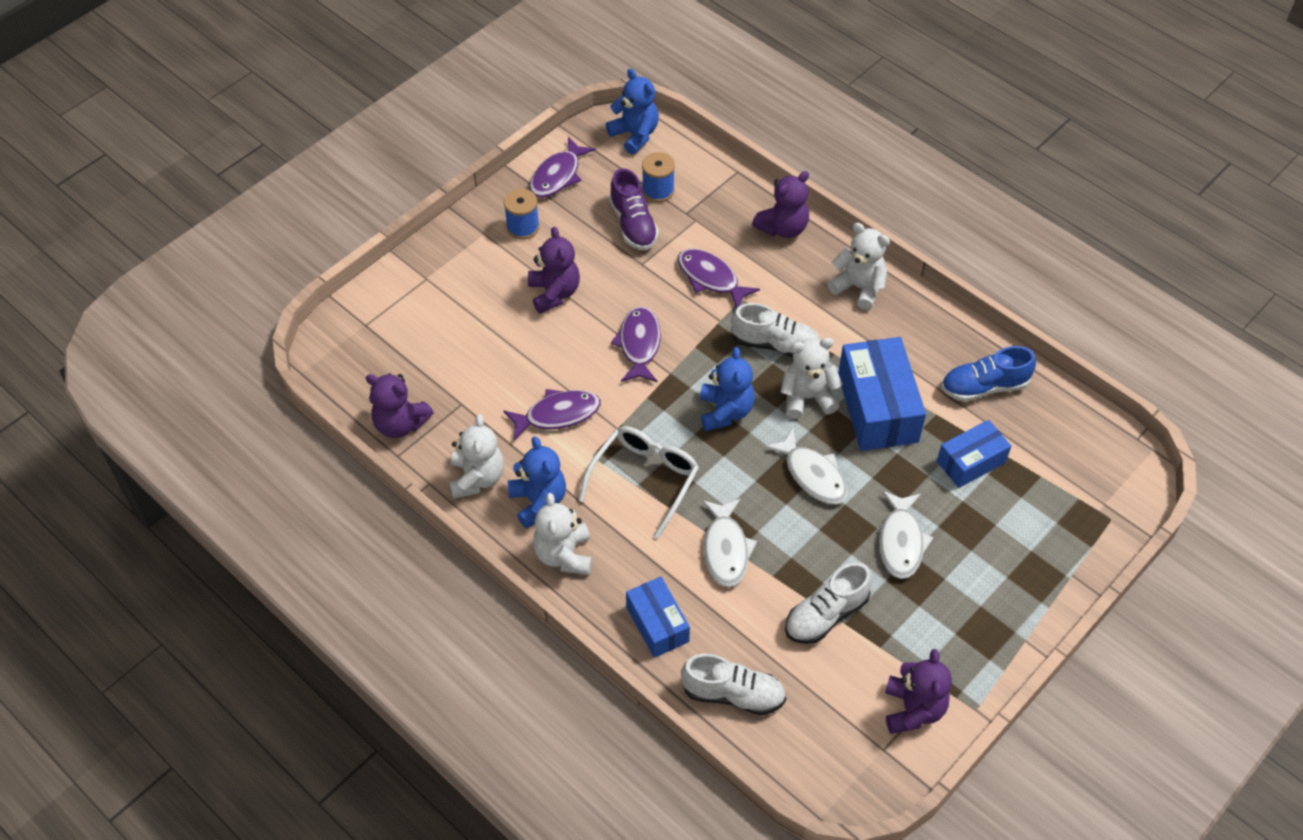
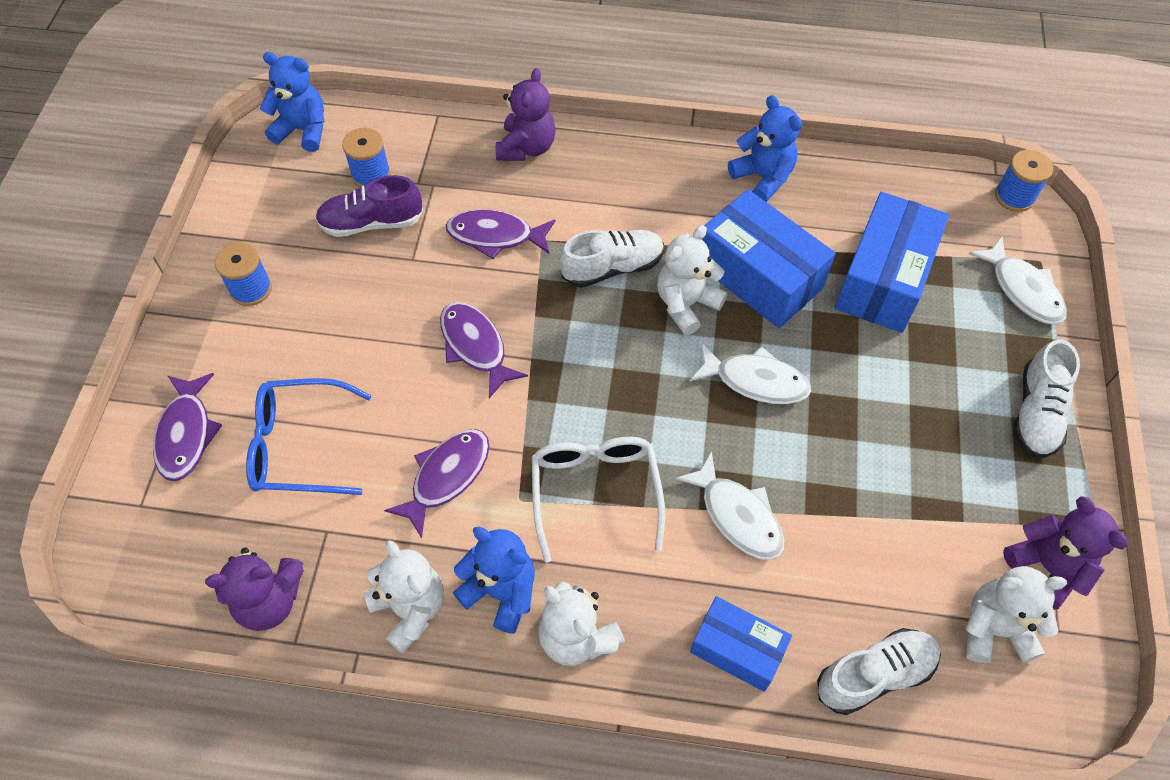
camera: 35 degrees left, 5 degrees up
purple teddy bear [528,227,580,314] -> none
purple fish [529,137,596,198] -> purple fish moved to [153,373,222,481]
purple shoe [609,168,659,250] -> purple shoe turned 135 degrees clockwise [315,175,423,237]
blue teddy bear [700,347,755,431] -> blue teddy bear moved to [728,95,802,202]
white shoe [785,563,872,644] -> white shoe moved to [1014,339,1080,458]
white teddy bear [827,223,890,310] -> white teddy bear moved to [966,566,1067,663]
white fish [879,491,933,579] -> white fish moved to [969,236,1067,325]
blue box [937,420,1011,488] -> blue box [835,192,949,333], size x1.65
blue shoe [941,346,1036,402] -> none
none -> blue glasses [246,378,372,495]
none -> blue spool [995,150,1053,212]

